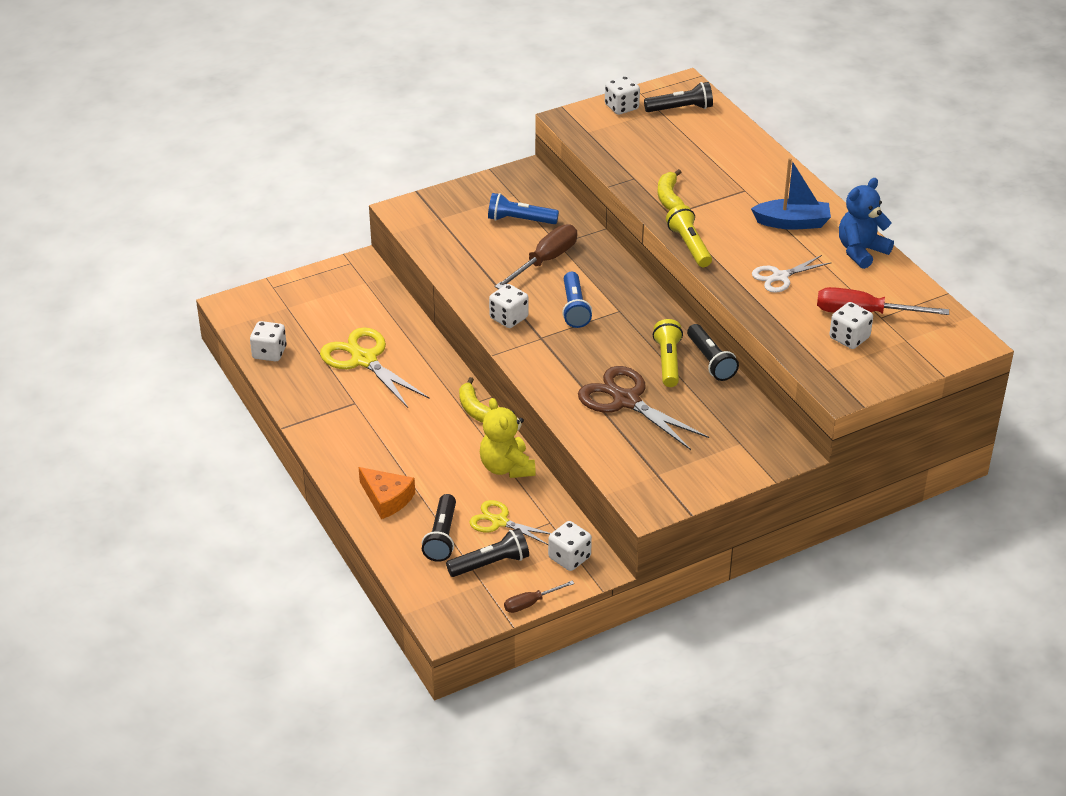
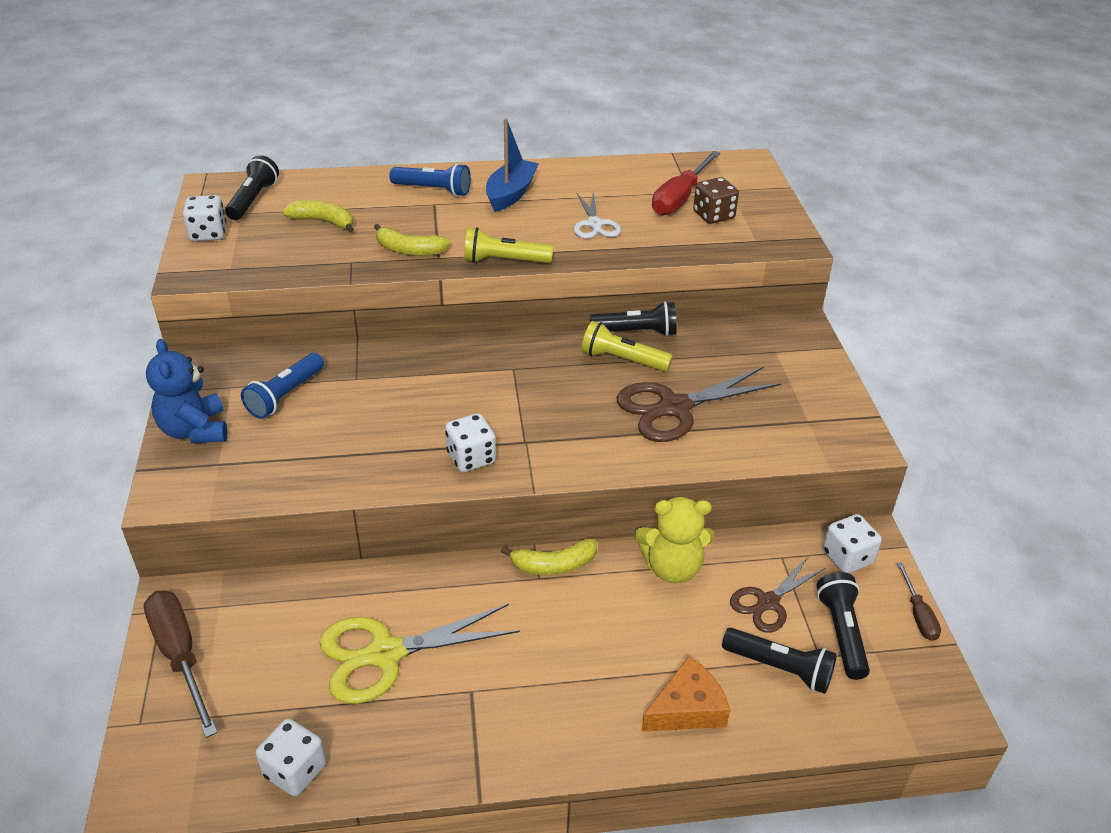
camera: 70 degrees left, 0 degrees up
yellow scissors [469,500,551,545] -> brown scissors [730,557,825,633]
brown screwdriver [495,224,577,289] -> brown screwdriver moved to [144,590,218,738]
blue flashlight [562,272,592,328] -> blue flashlight moved to [389,163,471,196]
white dice [830,302,873,349] -> brown dice [693,177,739,224]
blue teddy bear [839,178,894,269] -> blue teddy bear moved to [146,339,227,443]
none -> yellow banana [283,200,354,233]

